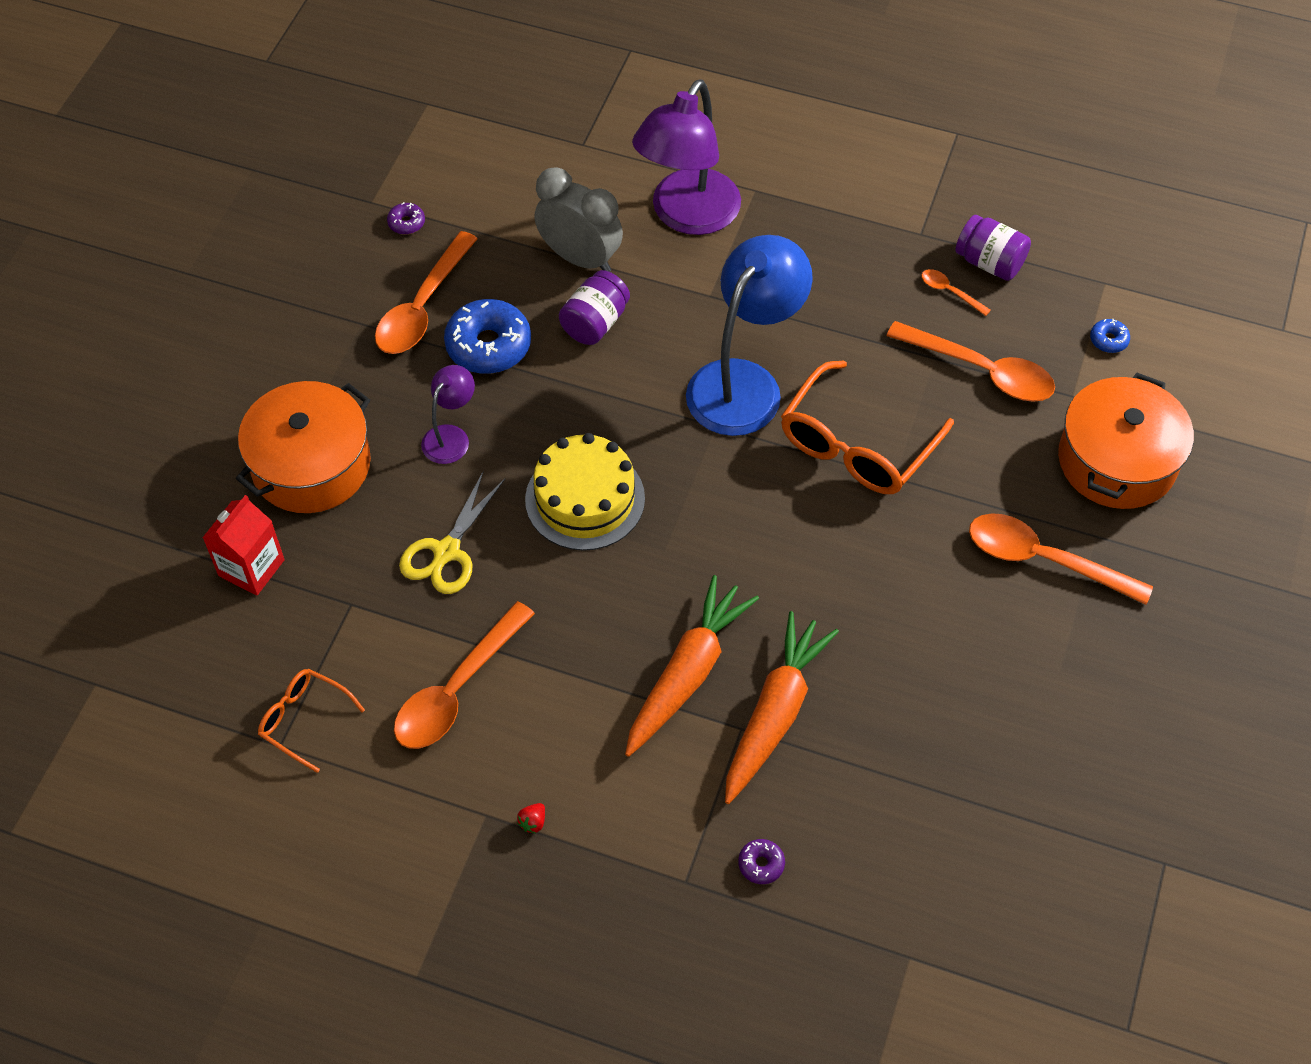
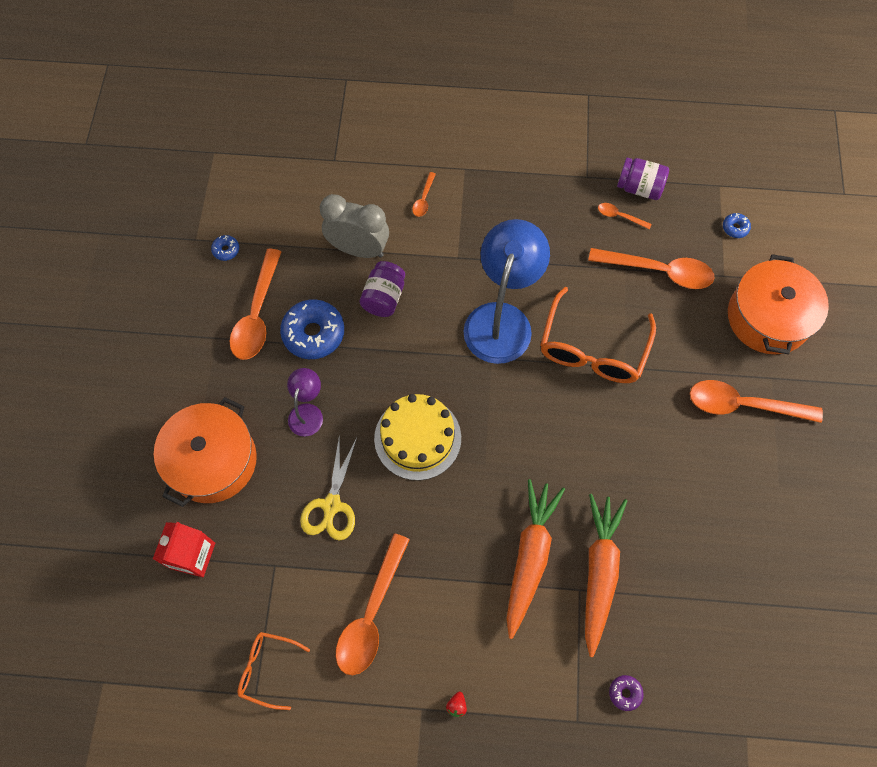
camera: 15 degrees left, 10 degrees up
purple donut [387,202,425,234] -> blue donut [211,235,239,261]
purple lamp [632,79,741,235] -> orange spoon [412,172,436,217]

